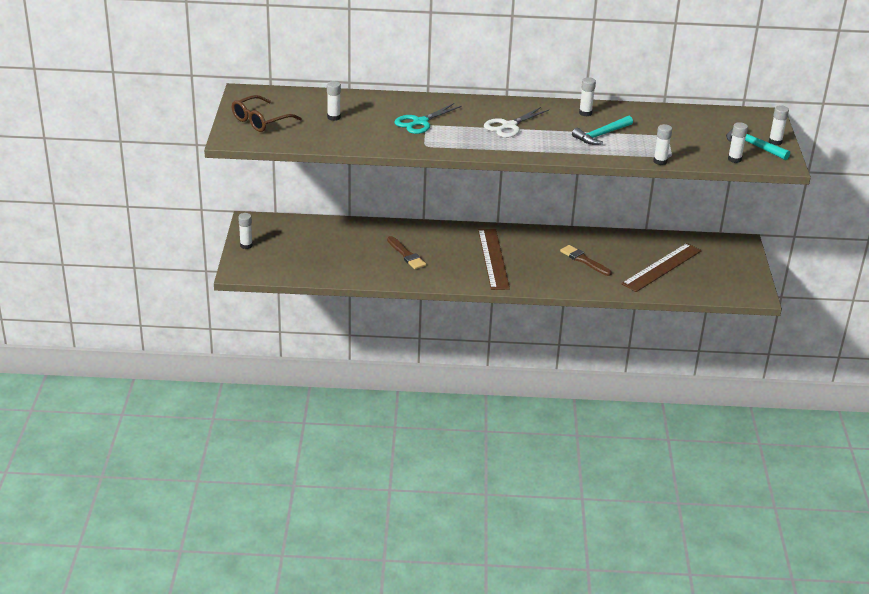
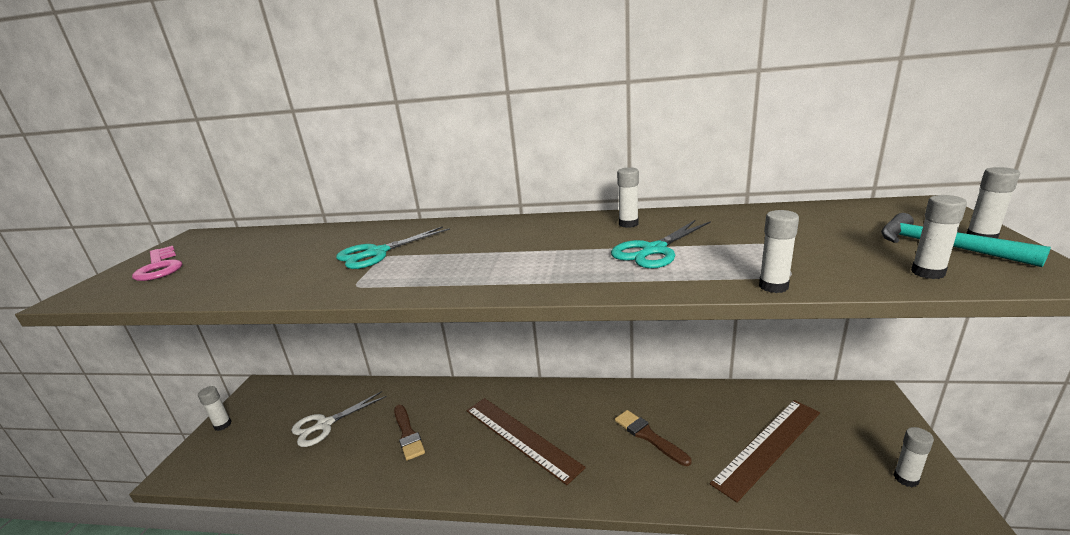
camera: 10 degrees right, 10 degrees down
brown glasses [232,95,301,132] -> pink key [132,246,182,281]
white glue stick [327,81,341,121] -> white glue stick moved to [894,427,934,487]
brown ruler [478,229,510,290] -> brown ruler turned 45 degrees counterclockwise [466,398,586,485]
white scissors [484,107,549,138] -> white scissors moved to [291,391,387,447]
turquoise hammer [572,116,633,145] -> turquoise scissors [611,220,711,269]

